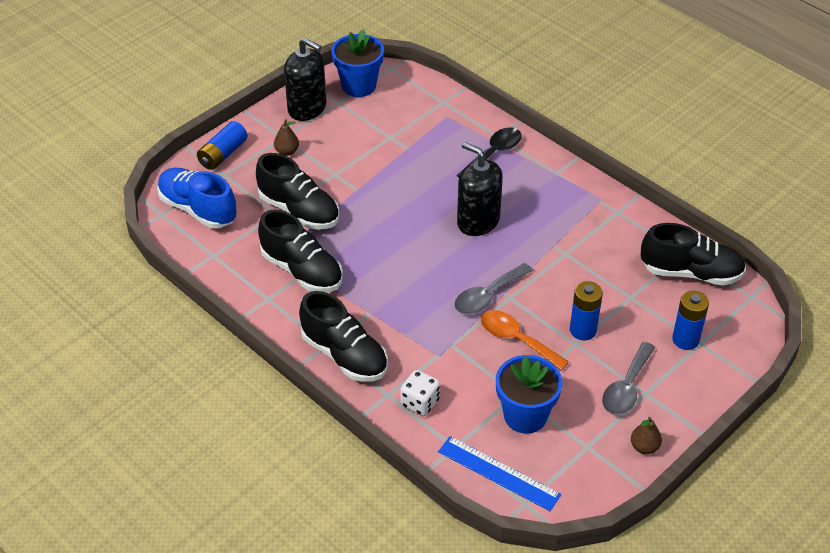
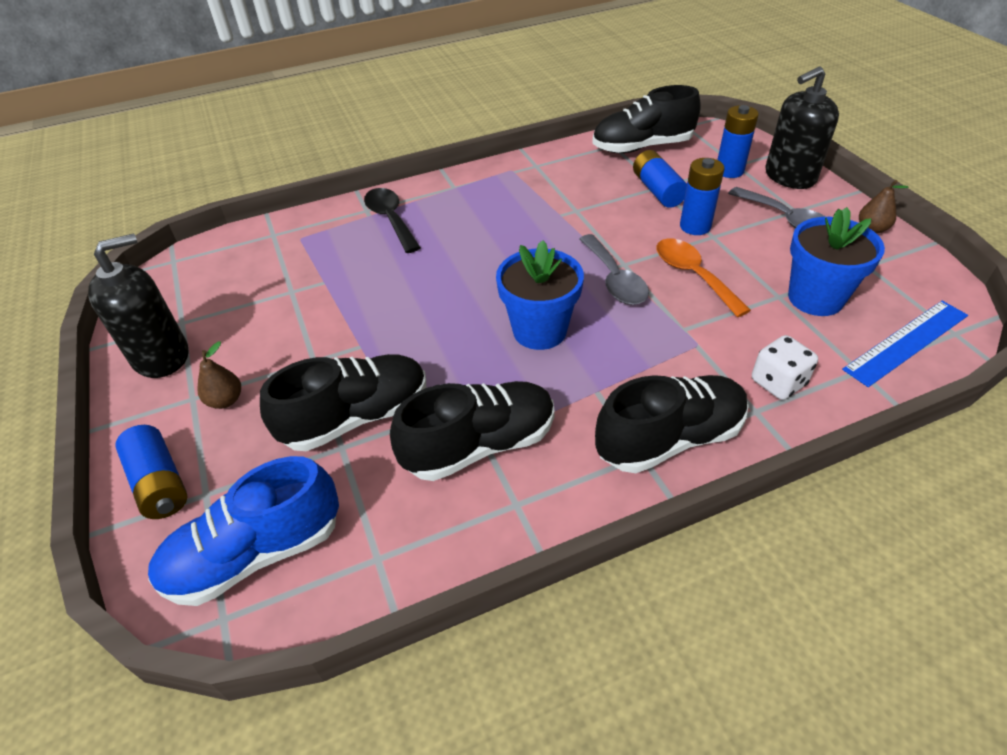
camera: 65 degrees left, 0 degrees up
blue flower pot [331,30,384,97] -> blue flower pot moved to [496,240,584,350]
black soap dispenser [457,142,503,236] -> black soap dispenser moved to [765,67,839,189]
orange spoon [481,310,569,371] -> orange spoon turned 90 degrees clockwise [656,238,751,317]
black shoe [641,223,746,286] -> black shoe turned 135 degrees counterclockwise [592,85,701,153]
none -> blue battery [633,150,687,208]

